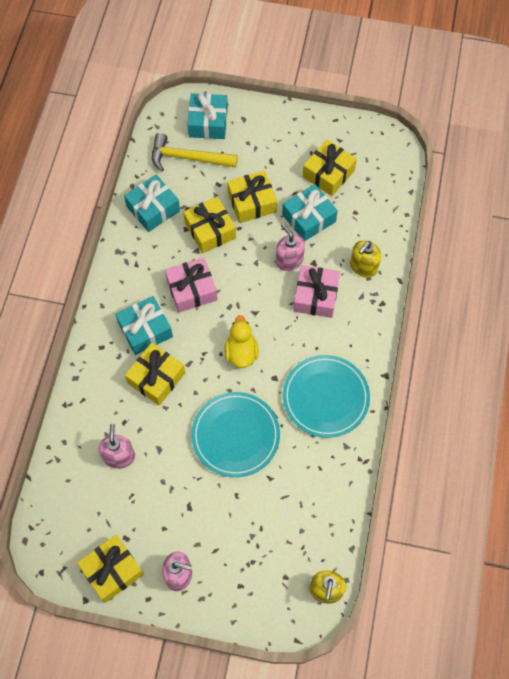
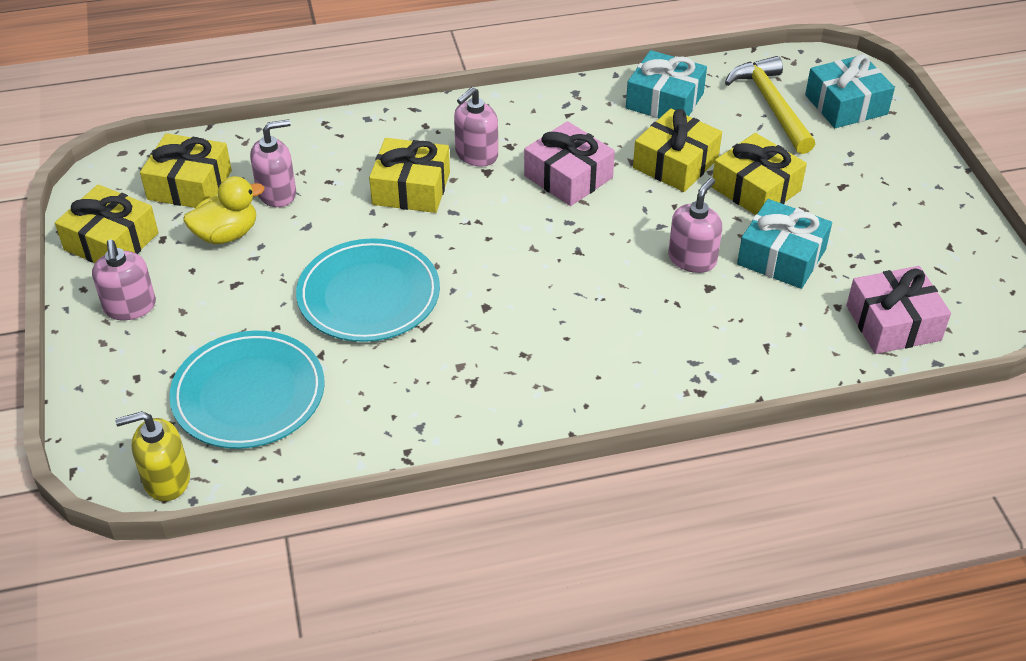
camera: 65 degrees right, 20 degrees down
turquoise gift [115,296,173,355] -> pink soap dispenser [454,87,498,166]
yellow duck [225,315,259,368] -> yellow duck moved to [184,176,265,244]
turquoise plate [283,355,370,438] -> turquoise plate moved to [169,330,325,449]
pink gift [293,265,340,318] -> pink gift moved to [846,266,951,354]
yellow gift [302,139,357,196] -> yellow gift moved to [140,133,232,208]
yellow soap dispenser [350,240,381,278] -> none

